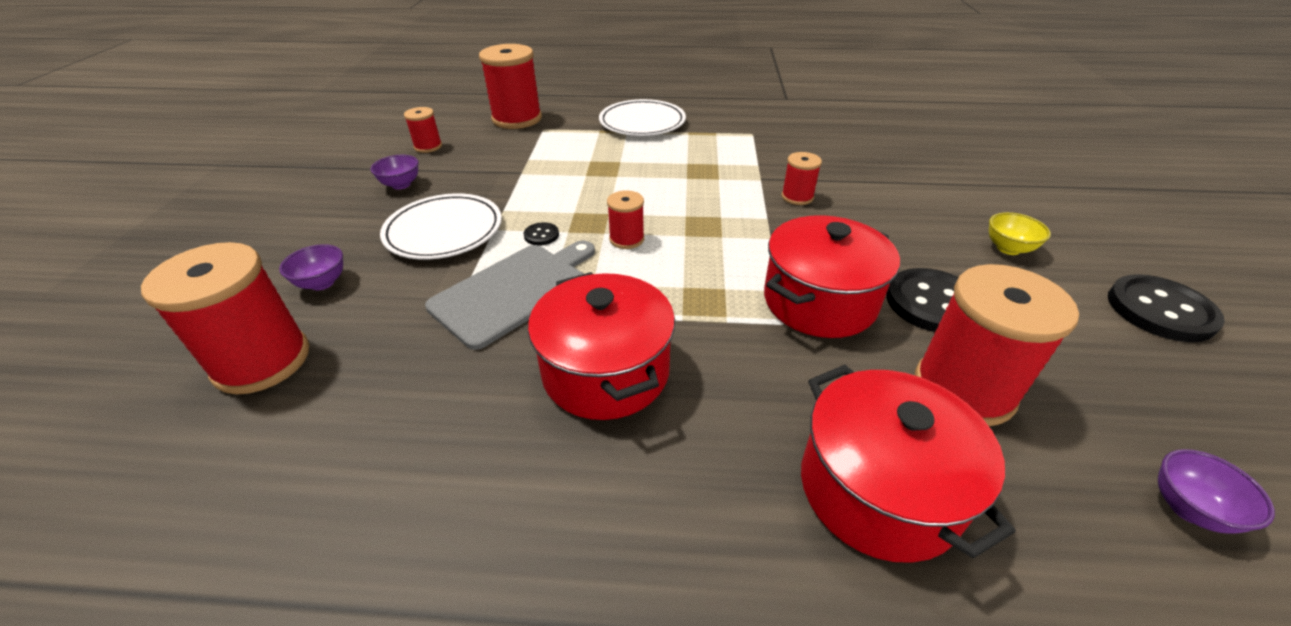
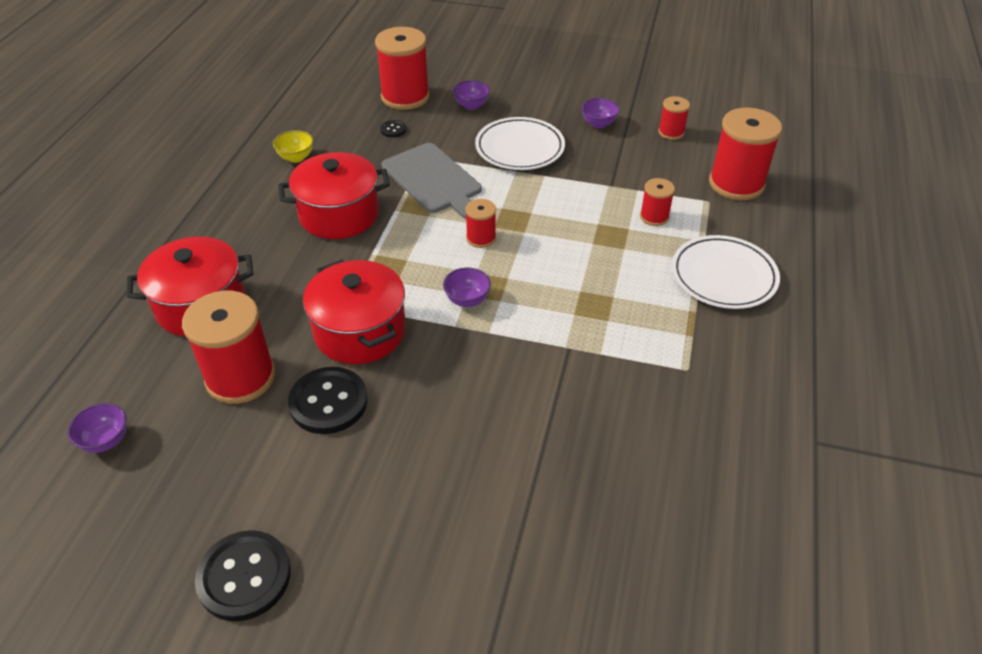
camera: 100 degrees right, 5 degrees up
black button [524,222,559,246] -> black button moved to [380,120,406,137]
red spool [782,152,822,205] -> red spool moved to [640,178,675,226]
yellow bowl [989,212,1051,255] -> yellow bowl moved to [273,130,313,163]
none -> purple bowl [443,268,491,307]

